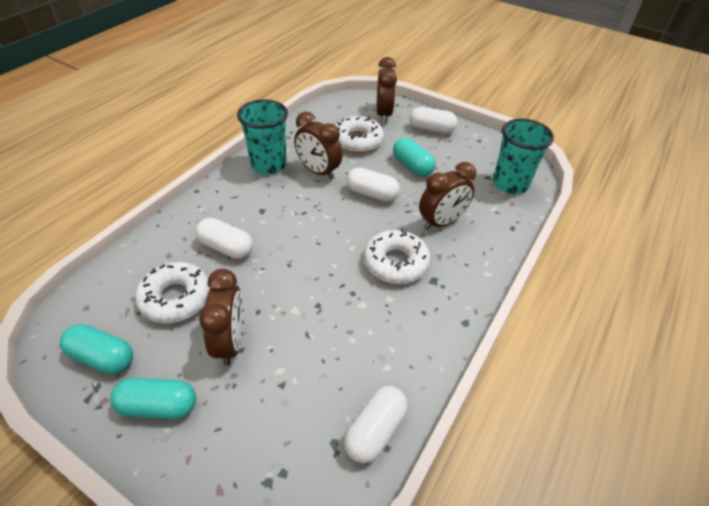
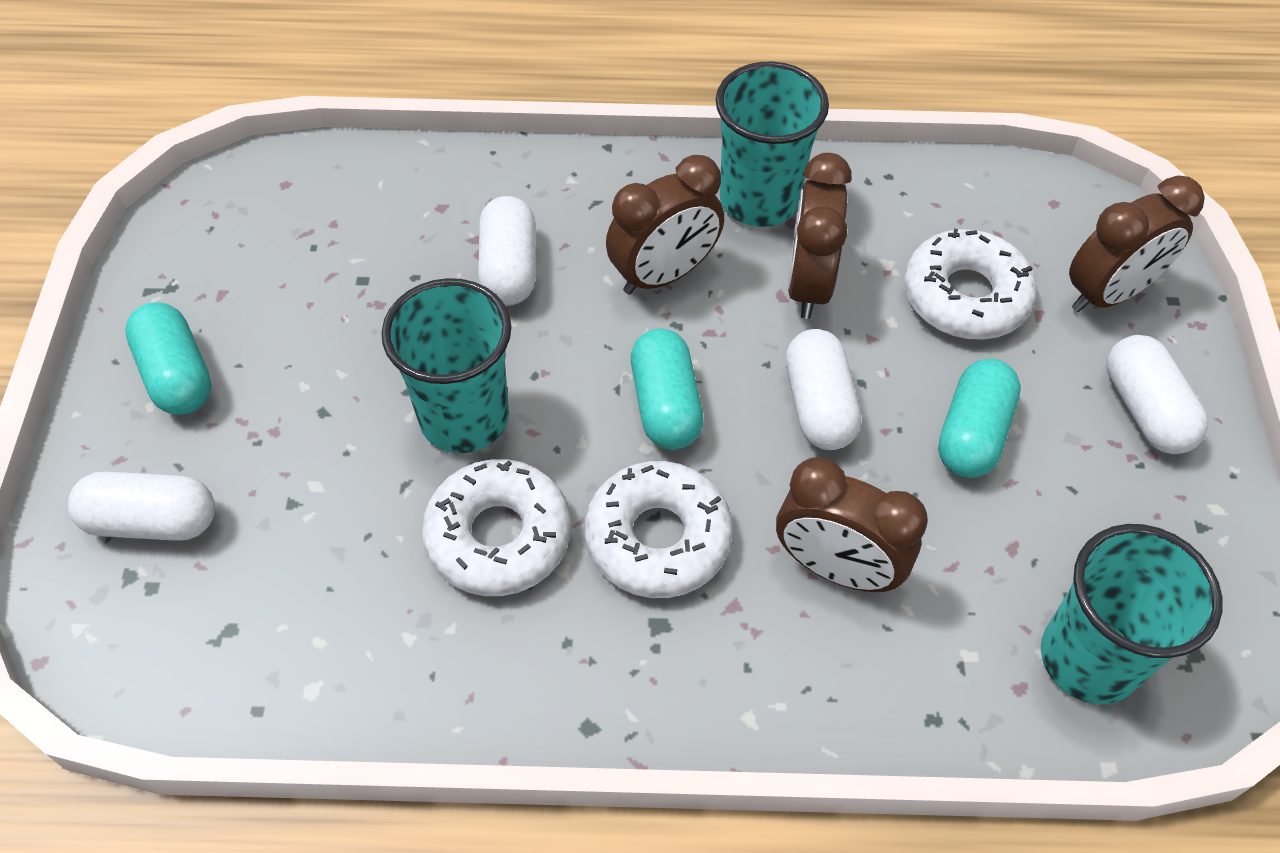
camera: 60 degrees right, 10 degrees up
turquoise capsule [60,324,133,374] -> turquoise capsule moved to [631,329,704,450]
white donut [135,262,211,324] -> white donut moved to [422,459,571,596]
brown clock [199,269,244,366] -> brown clock moved to [606,155,724,295]
white capsule [344,386,408,463] -> white capsule moved to [68,471,215,541]
none -> turquoise cup [382,278,511,453]

